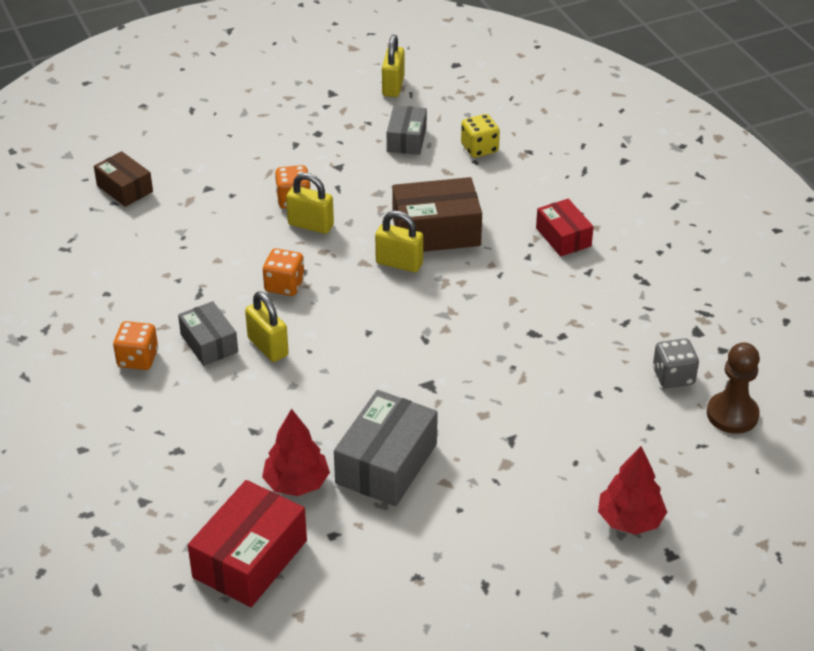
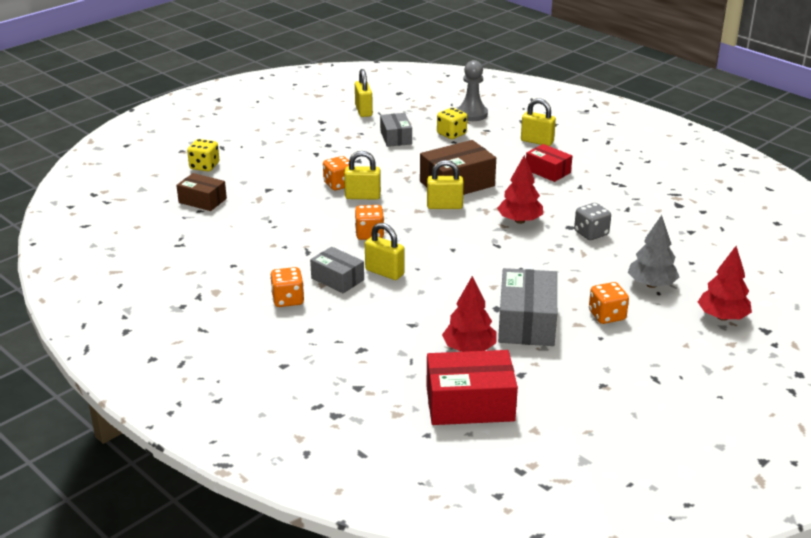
camera: 20 degrees left, 10 degrees down
red box [188,480,307,607] -> red box turned 75 degrees clockwise [426,350,518,425]
grey dice [653,338,699,388] -> grey dice moved to [574,203,611,240]
brown pawn [707,342,760,434] -> none
none -> yellow dice [187,139,219,171]
none -> grey pawn [457,60,488,121]
none -> red tree [497,155,543,224]
none -> yellow padlock [521,98,556,146]
none -> orange dice [589,282,629,324]
none -> grey tree [628,215,679,288]

